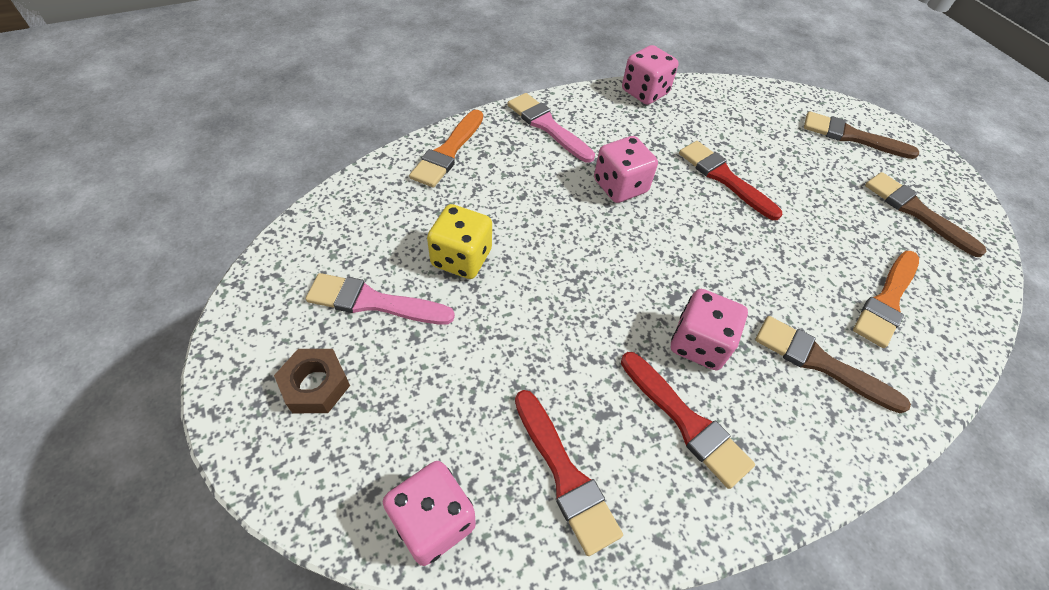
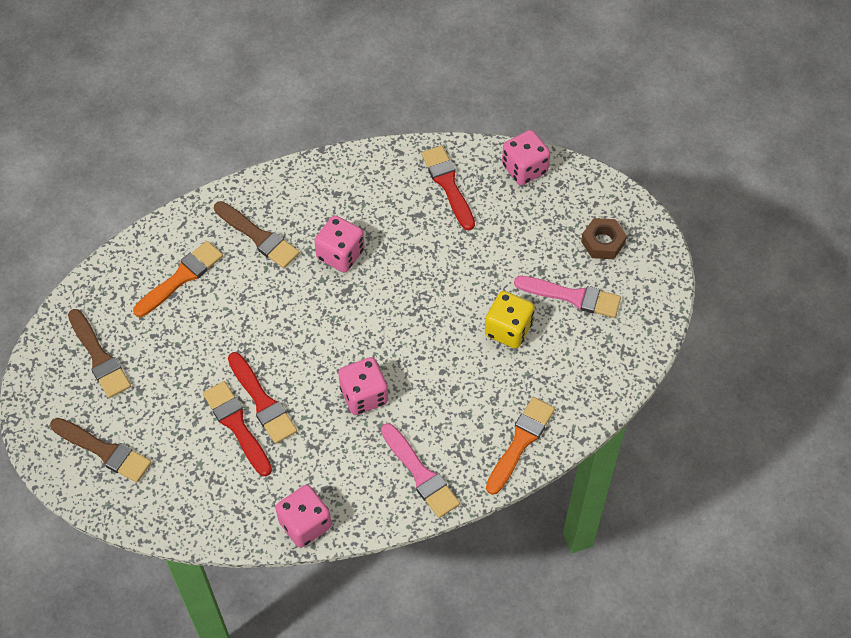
camera: 170 degrees left, 5 degrees up
red brush [621,352,755,489] -> red brush moved to [203,381,272,476]

